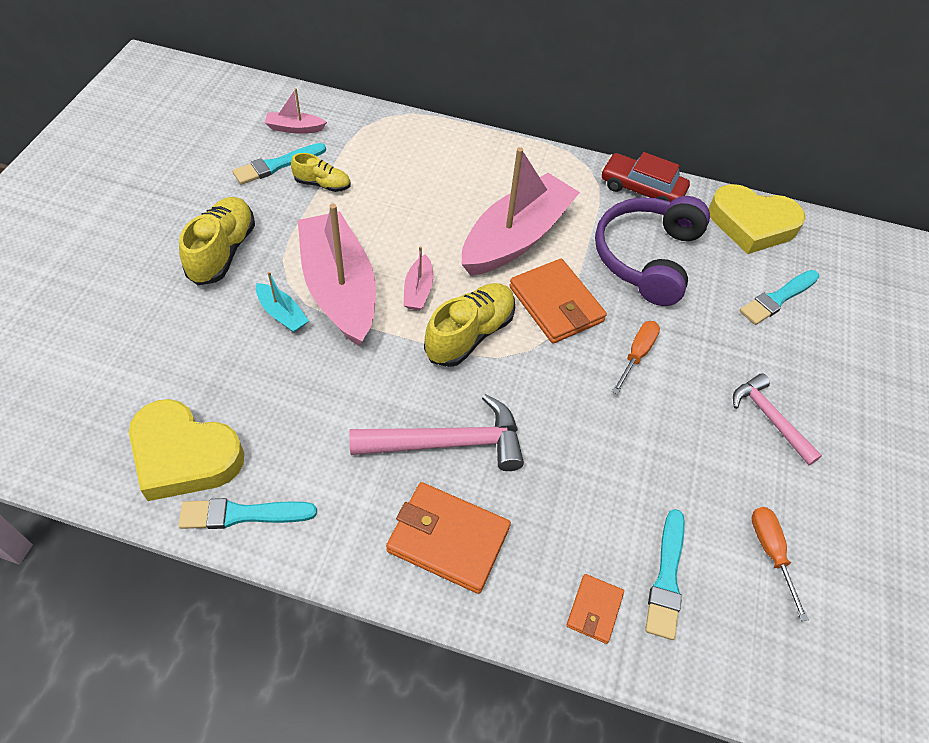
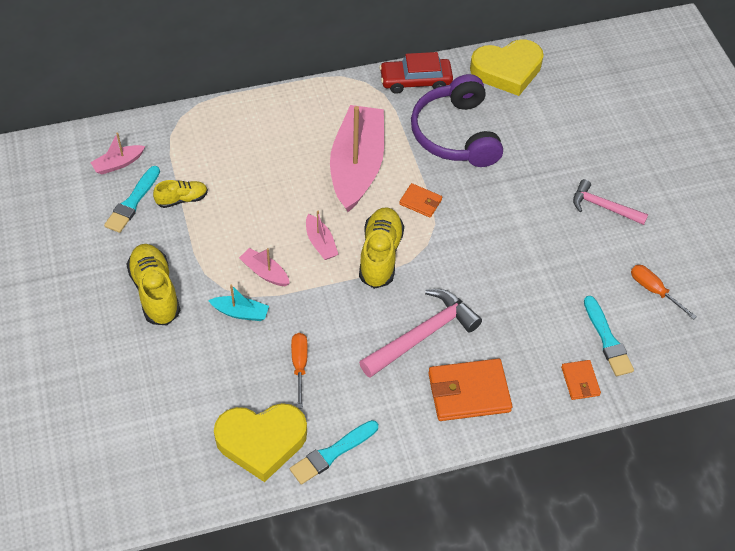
camera: 30 degrees left, 0 degrees up
pink boat [298,204,376,346] -> pink boat [239,248,290,286], size x0.42
orange wallet [509,259,607,343] -> orange wallet [399,183,442,218], size x0.53
orange screwdriver [612,321,660,394] -> orange screwdriver moved to [291,333,308,408]
turquoise brush [740,270,820,325] -> none

